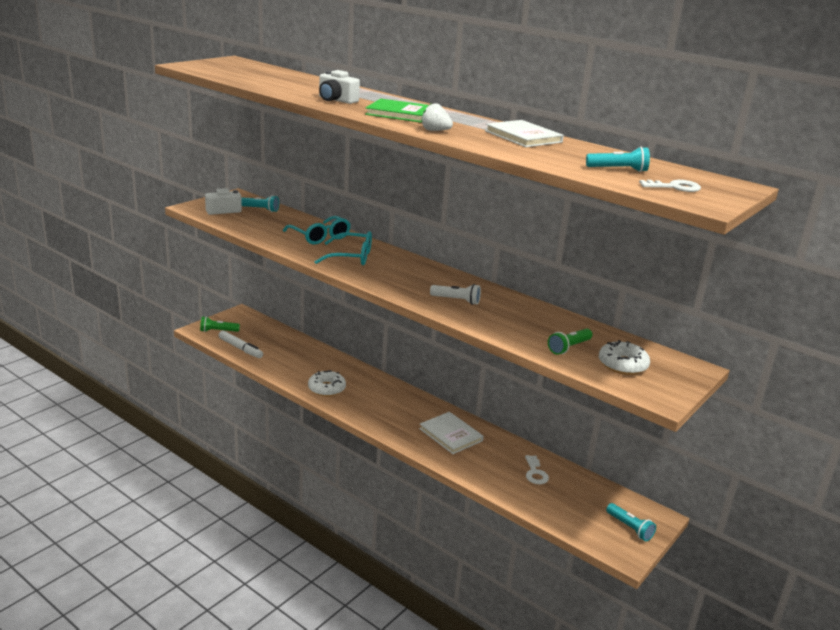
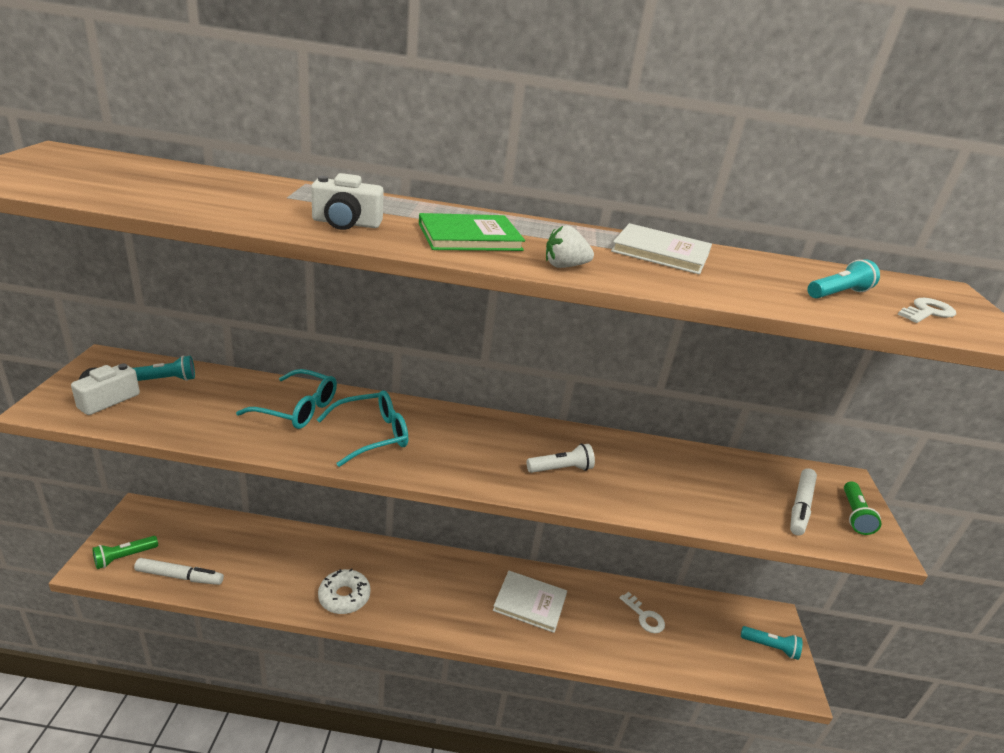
camera: 35 degrees left, 5 degrees up
green flashlight [548,328,593,355] -> green flashlight moved to [844,481,881,535]
white donut [599,340,650,375] -> white marker [790,468,817,536]

